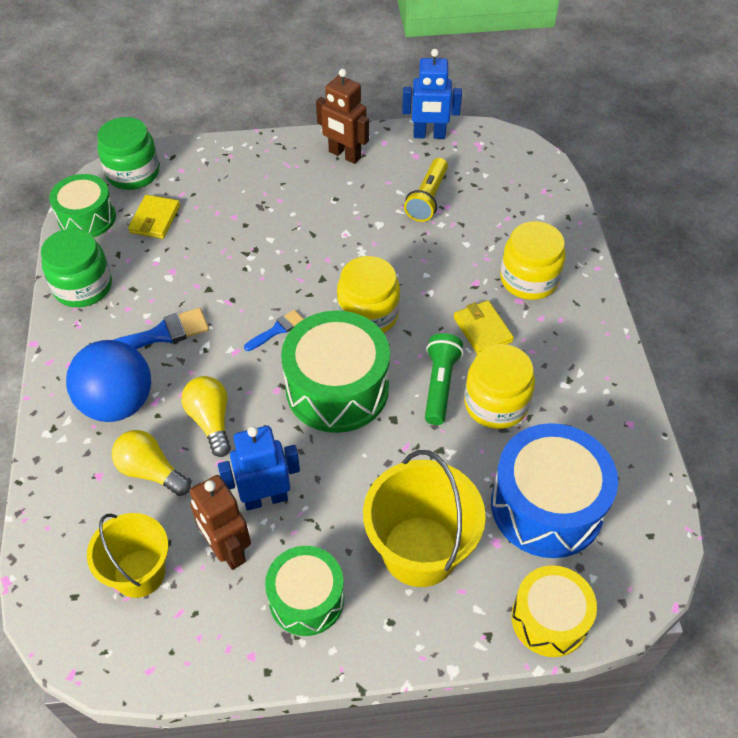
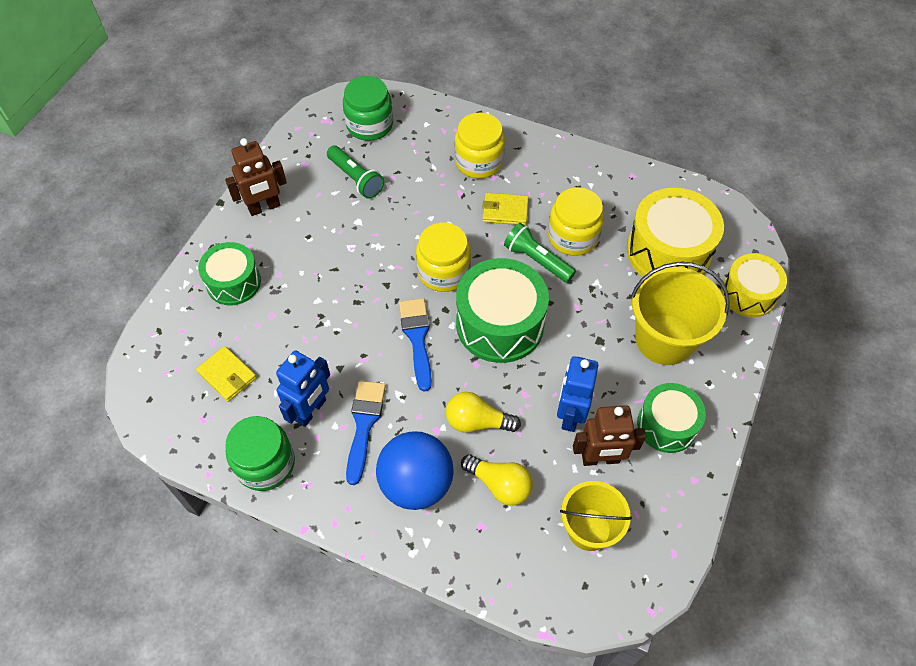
camera: 60 degrees left, 5 degrees up
green drum [49,174,116,237] -> green drum moved to [198,242,261,305]
green jar [97,117,159,190] -> green jar moved to [343,76,393,141]
yellow light bulb [112,430,191,496] -> yellow light bulb turned 120 degrees counterclockwise [461,454,533,506]
blue brush [244,310,304,351] -> blue brush [399,298,432,392], size x1.71
blue robot [402,49,462,139] -> blue robot moved to [276,350,330,427]
yellow flashlight [404,158,448,222] -> green flashlight [327,146,384,199]
blue drum [491,423,618,558] -> yellow drum [627,188,724,277]

